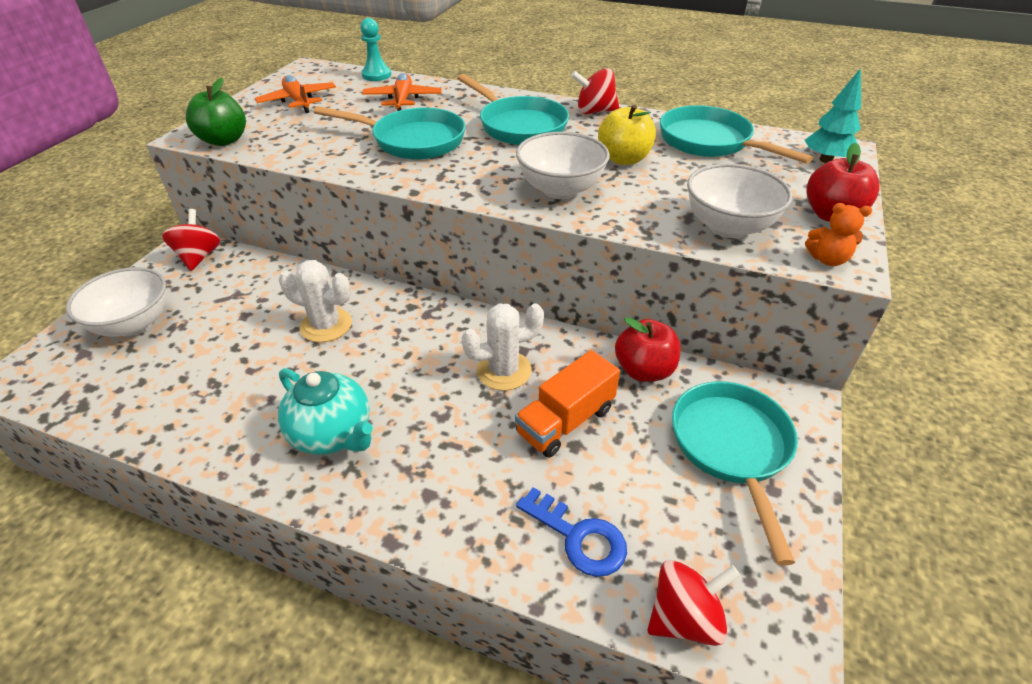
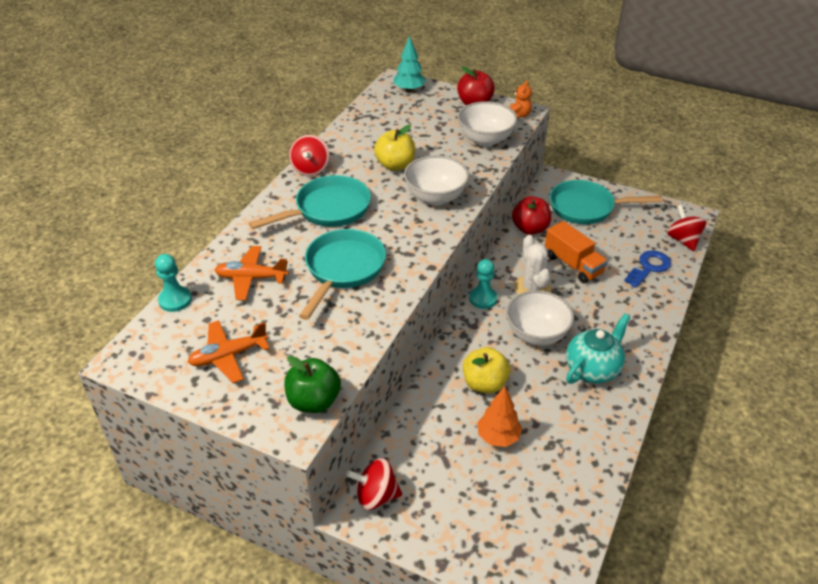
camera: 85 degrees left, 0 degrees up
white bowl [66,267,167,337] -> white bowl moved to [506,291,574,346]
white cactus [279,260,352,342] -> yellow apple [463,347,510,393]
turquoise pan [660,105,813,164] -> none
none -> turquoise pawn [469,259,497,309]
none -> orange tree [477,386,522,447]

